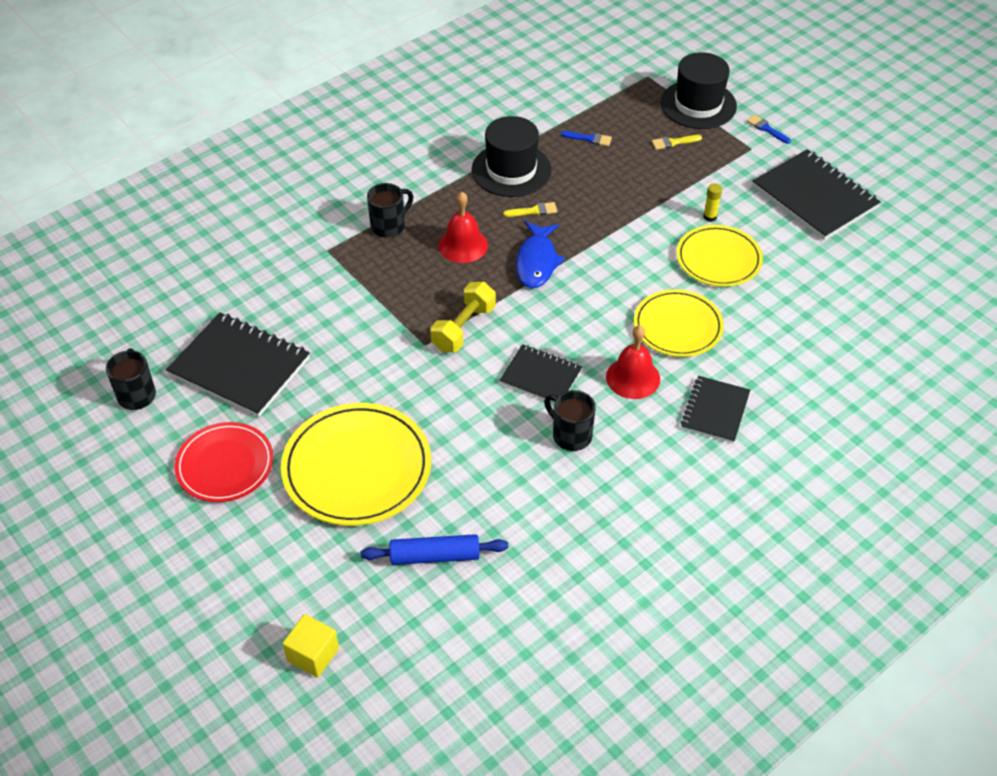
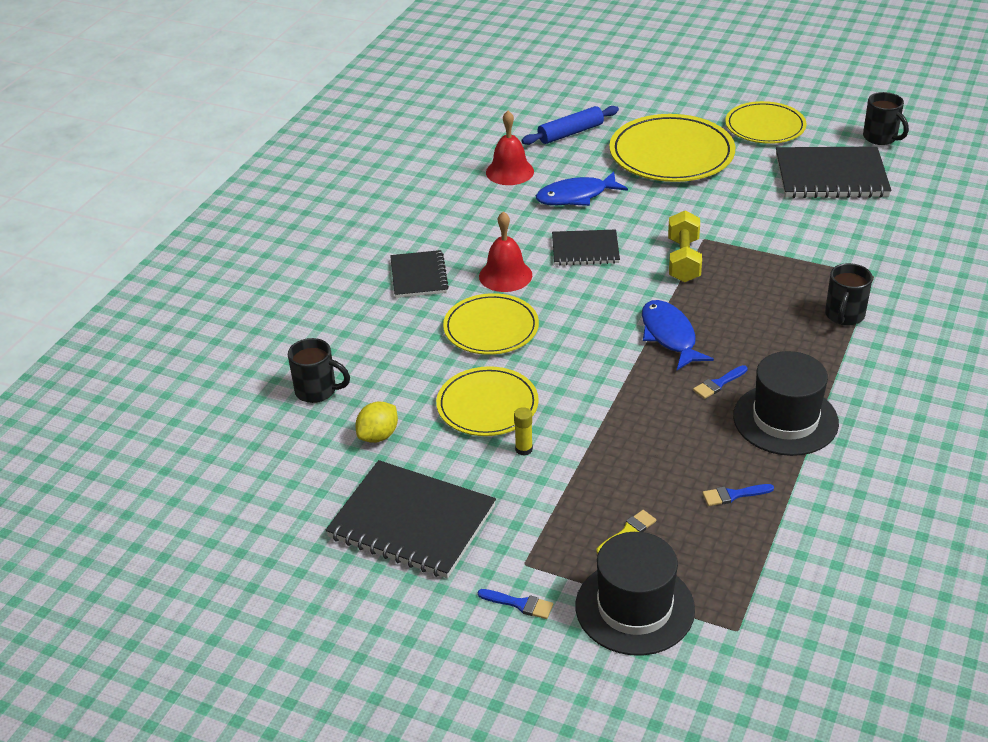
camera: 155 degrees right, 10 degrees down
red plate [175,422,273,502] -> yellow plate [725,101,806,144]
yellow cube [282,614,339,678] -> none
red bell [439,192,488,263] -> red bell moved to [486,111,534,185]
yellow brush [503,202,557,217] -> blue brush [693,365,748,399]
black mug [544,390,596,451] -> black mug moved to [288,338,350,403]
none -> yellow lemon [355,401,398,443]
none -> blue fish [536,172,628,206]

